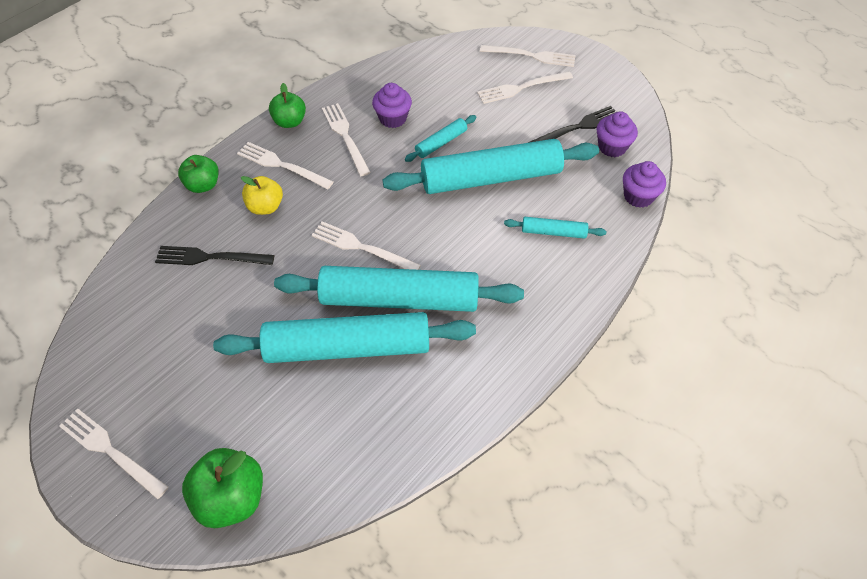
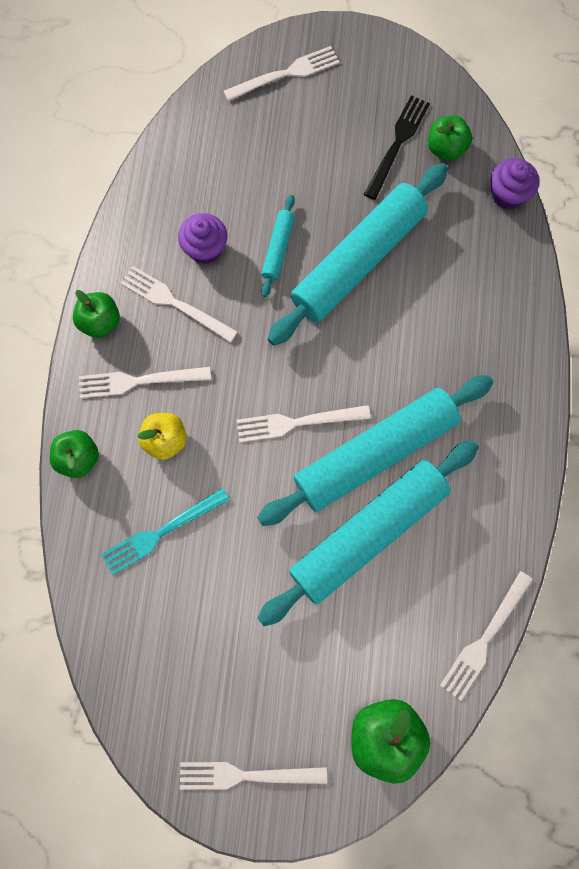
camera: 35 degrees left, 20 degrees up
black fork [155,246,274,265] -> turquoise fork [101,488,230,575]
white fork [477,71,573,104] -> white fork moved to [440,571,533,701]
turquoise rolling pin [504,217,606,239] -> none
purple cupcake [596,111,638,157] -> green apple [428,116,472,160]

